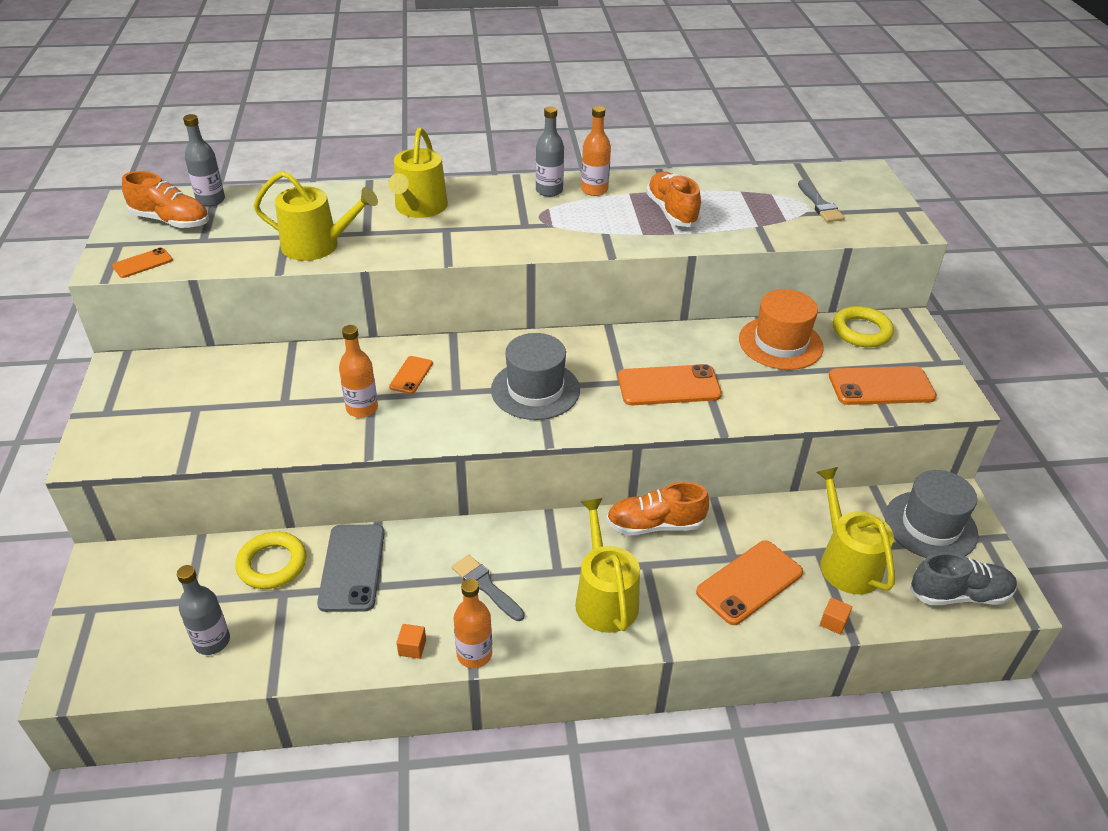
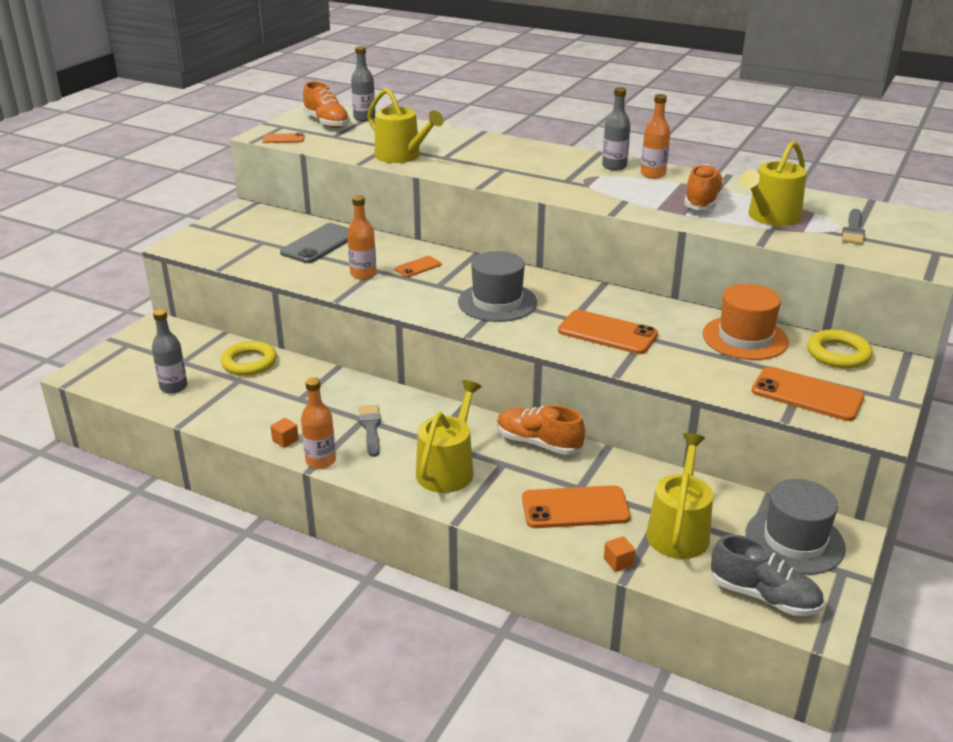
camera: 35 degrees right, 10 degrees down
grey phone [317,525,385,612] -> grey phone moved to [280,223,349,263]
yellow watering can [388,127,448,218] -> yellow watering can moved to [740,141,807,226]

